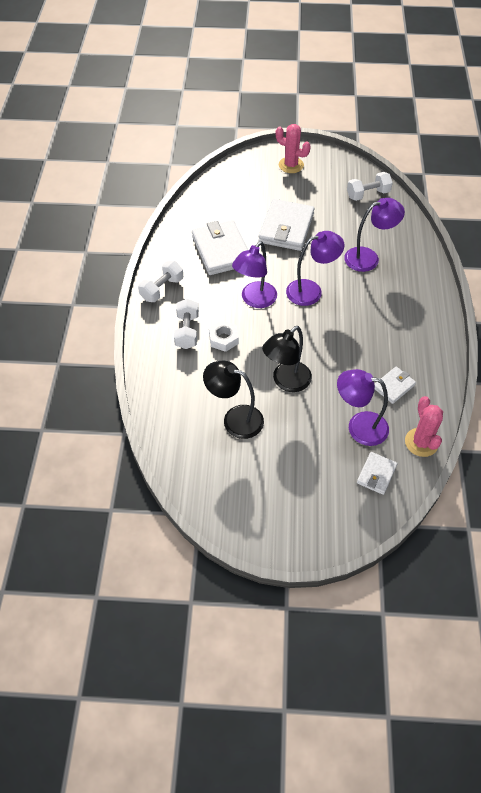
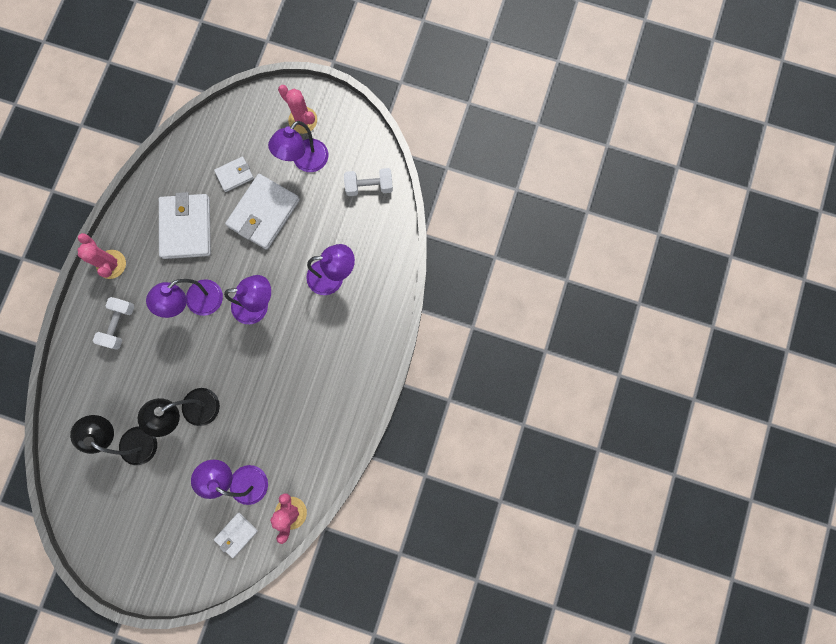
camera: 15 degrees right, 25 degrees up
white dumbbell [138,261,183,302] -> pink cactus [78,233,126,279]
white nut [209,320,239,352] -> none
white wallet [375,367,416,404] -> white wallet moved to [214,156,254,192]
none -> purple lamp [268,121,328,172]

